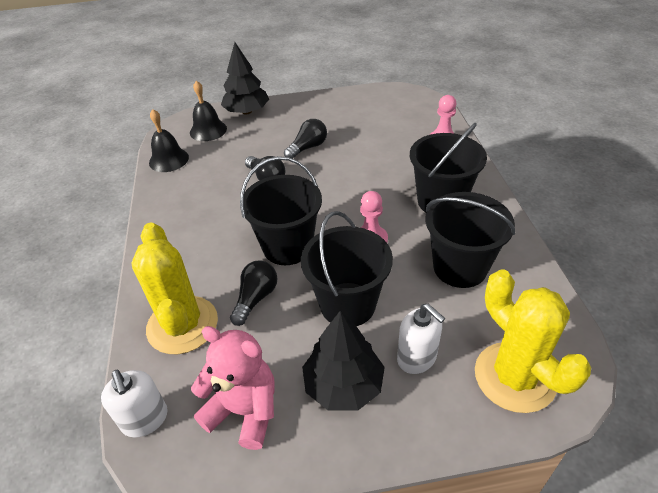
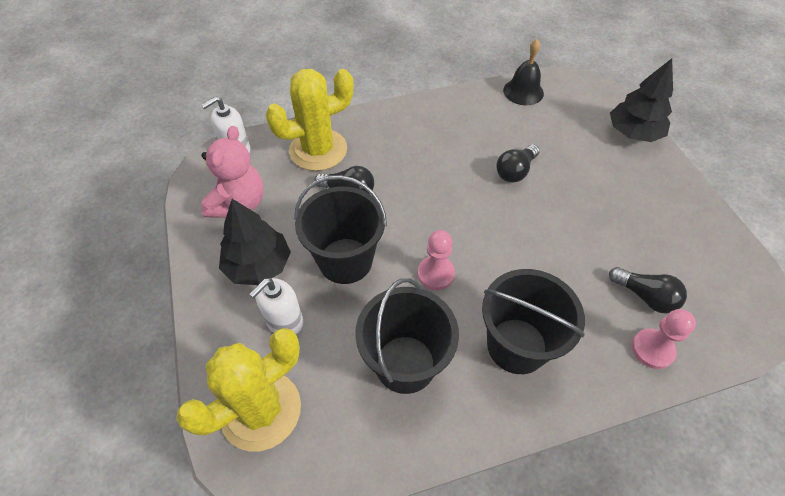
camera: 80 degrees right, 10 degrees up
black bell [190,81,227,141] -> none
black bucket [240,156,322,265] -> none
black light bulb [284,119,327,159] -> black light bulb moved to [609,267,687,314]

